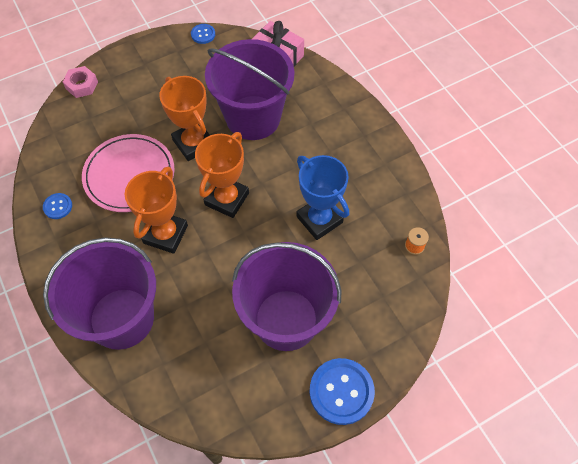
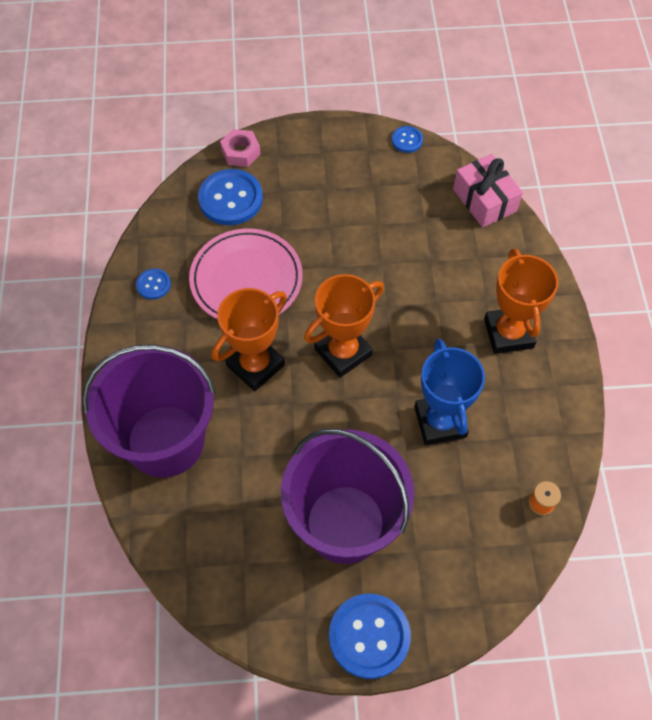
camera: 25 degrees right, 0 degrees up
orange trophy [159,76,210,161] -> orange trophy moved to [484,249,559,354]
purple bucket [205,39,294,140] -> none
none -> blue button [198,169,263,225]

